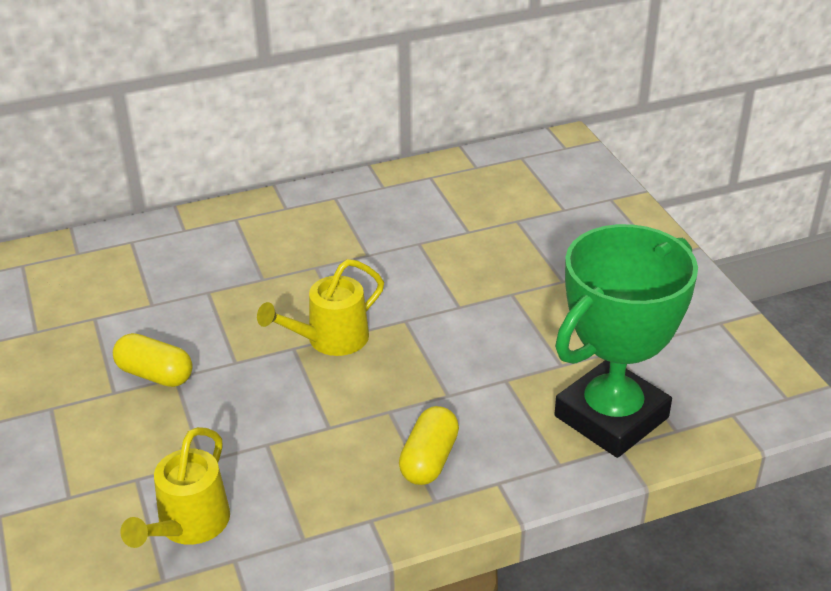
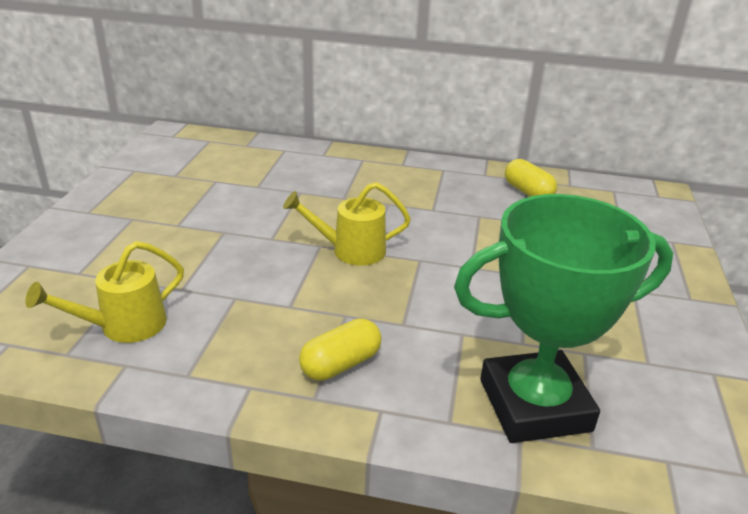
camera: 30 degrees right, 5 degrees down
yellow capsule [113,333,193,387] -> yellow capsule moved to [505,159,557,197]

